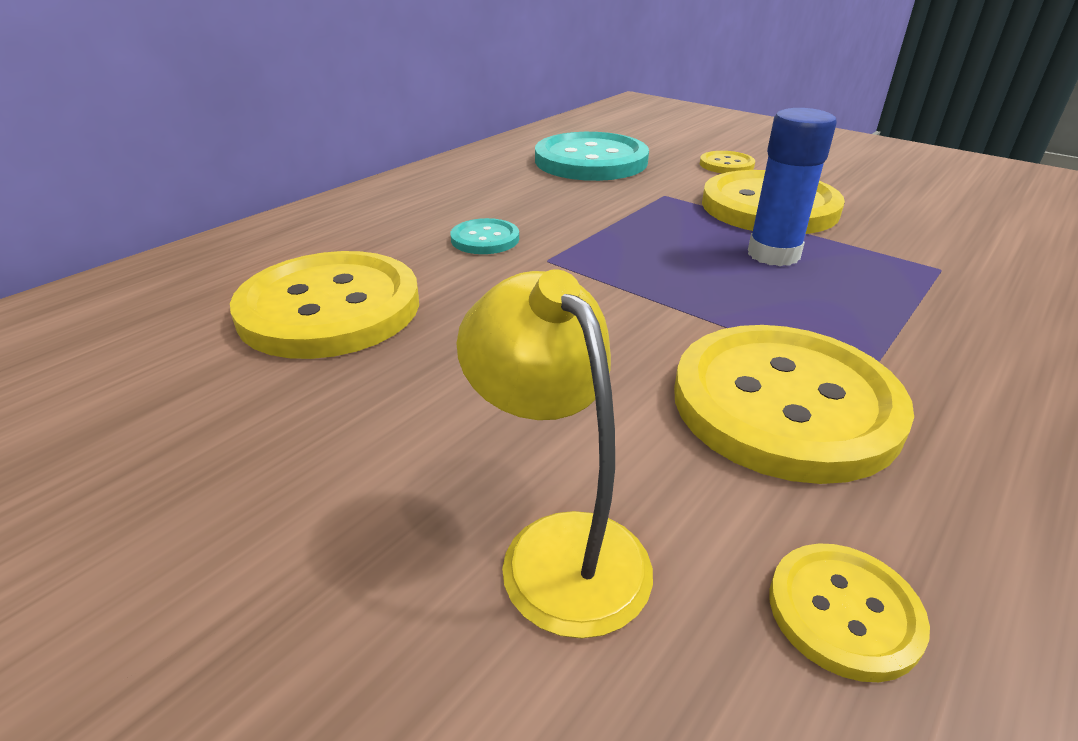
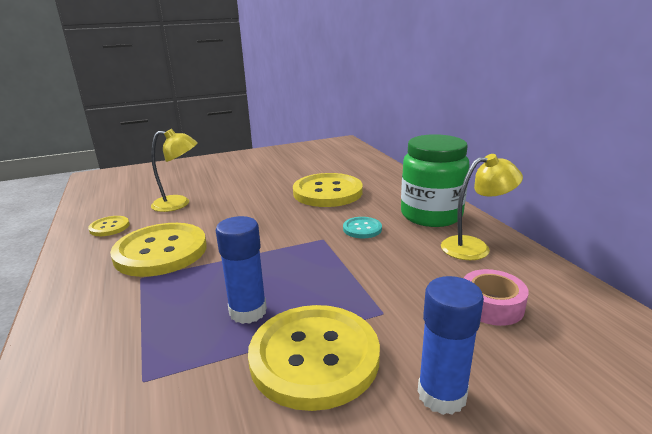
camera: 120 degrees right, 10 degrees down
turquoise button [535,132,649,181] -> pink tape [464,269,529,326]
yellow button [700,151,755,173] -> blue glue stick [418,276,484,415]
none -> green jar [401,134,470,227]
none -> yellow lamp [441,154,523,260]

